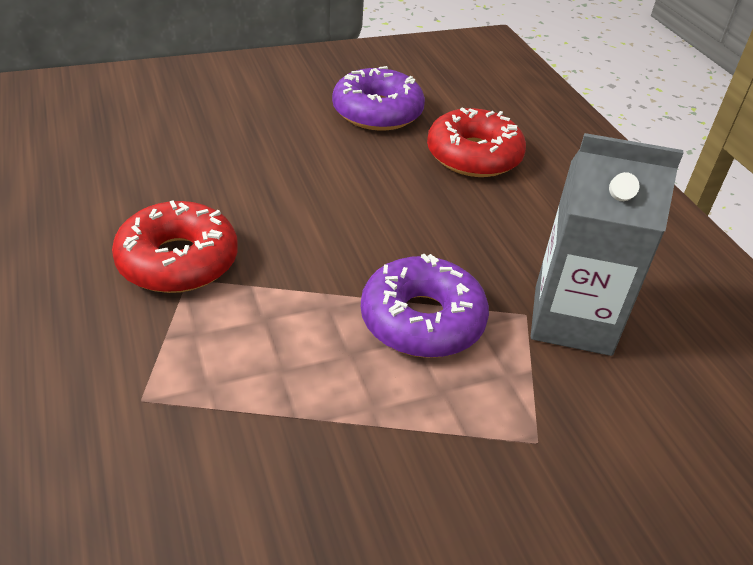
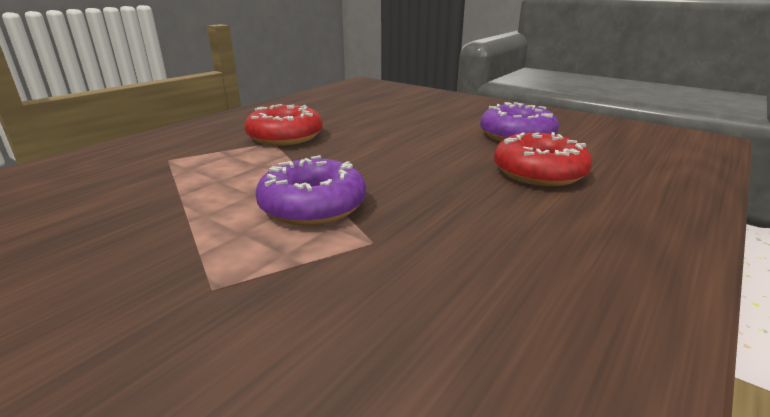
camera: 60 degrees right, 15 degrees down
grey carton [531,133,684,356] -> none

